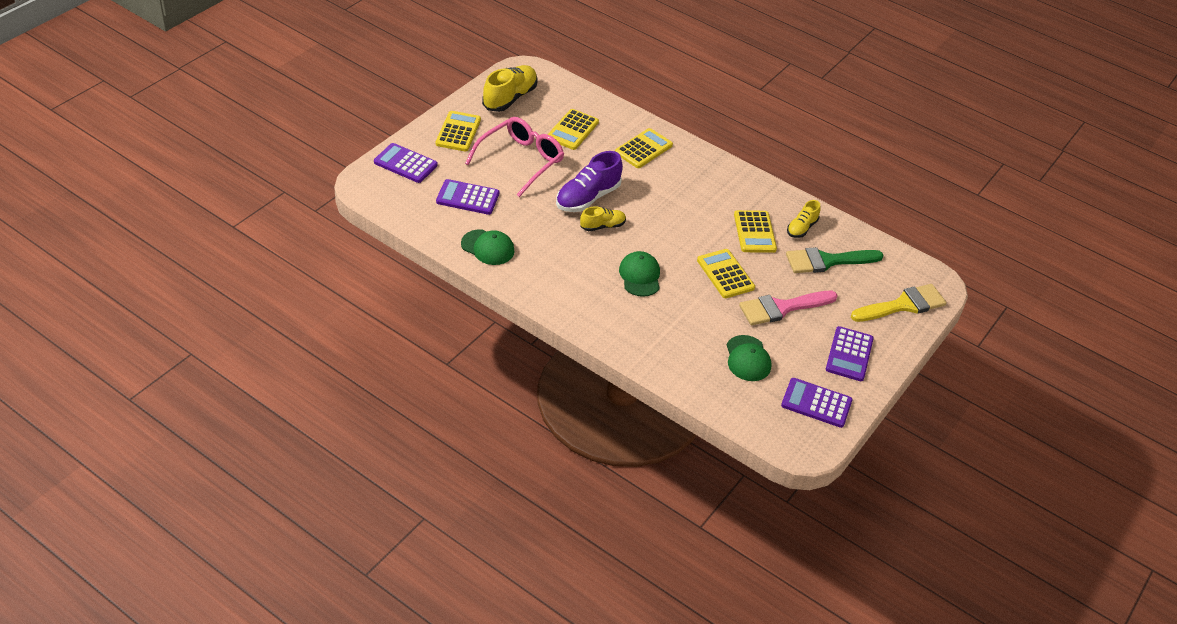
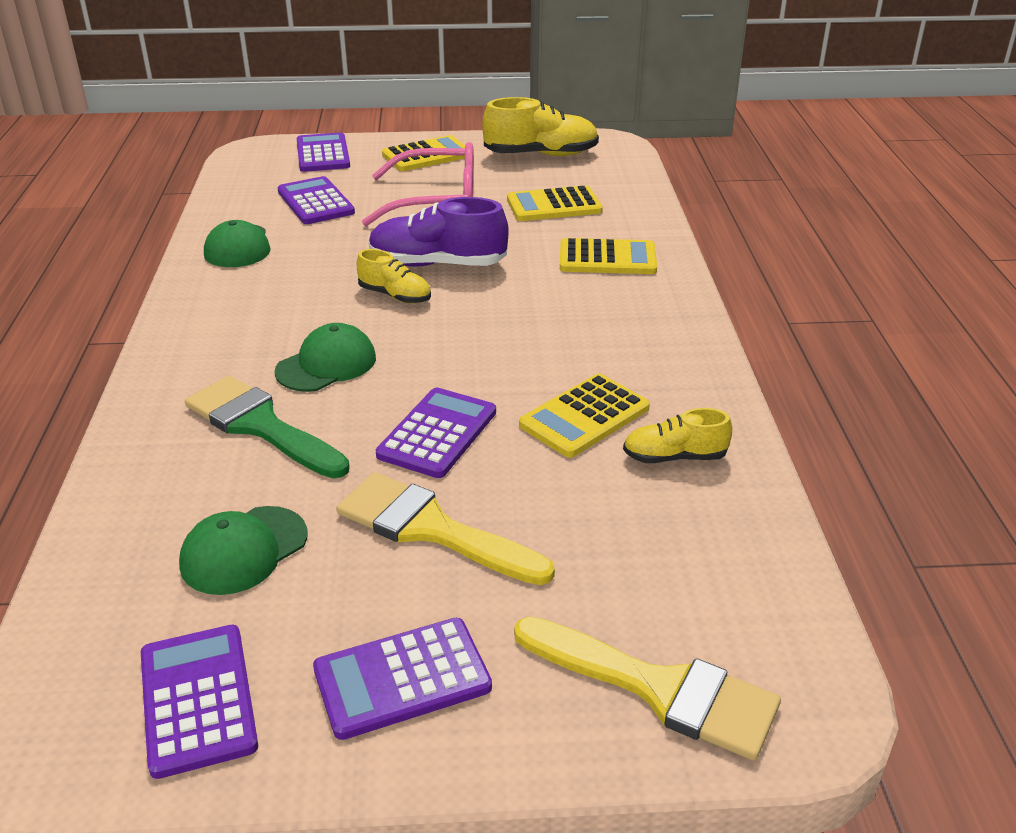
camera: 55 degrees right, 10 degrees down
yellow calculator [697,249,755,298] -> purple calculator [376,388,496,478]
pink brush [739,291,838,325] -> yellow brush [336,472,555,585]
green brush [786,247,884,273] -> green brush moved to [185,376,350,478]

